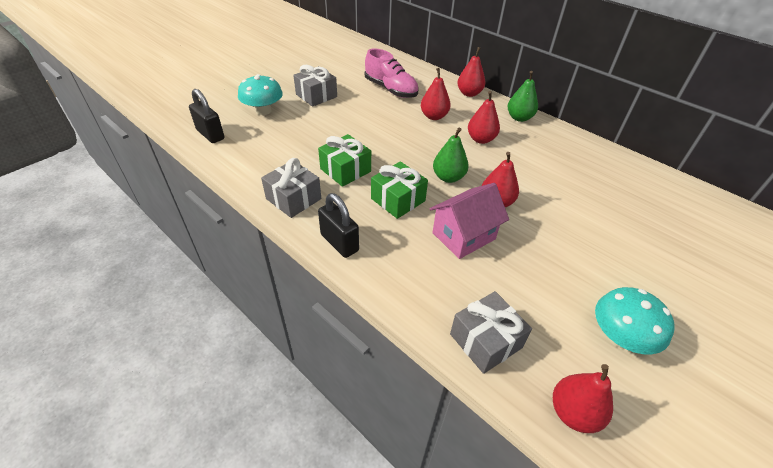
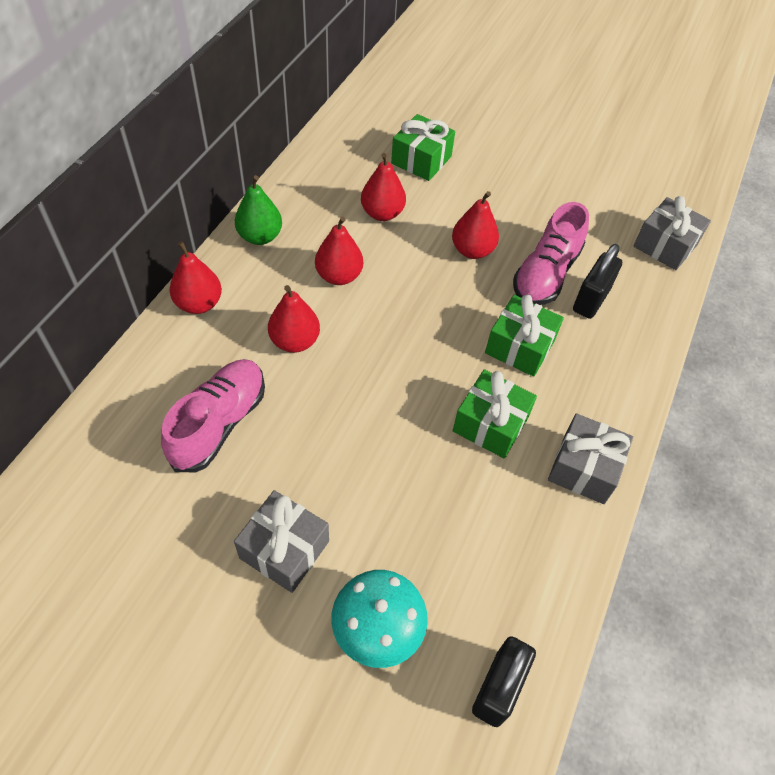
camera: 110 degrees left, 10 degrees up
black padlock [318,193,359,258] -> black padlock moved to [573,244,622,319]
pink house [430,183,509,259] -> pink shoe [513,202,589,305]
green pear [433,127,469,183] -> none
red pear [553,364,613,433] -> red pear moved to [361,153,406,221]
turquoise mushroom [595,287,675,355] -> none
none -> green gift [391,114,455,181]

